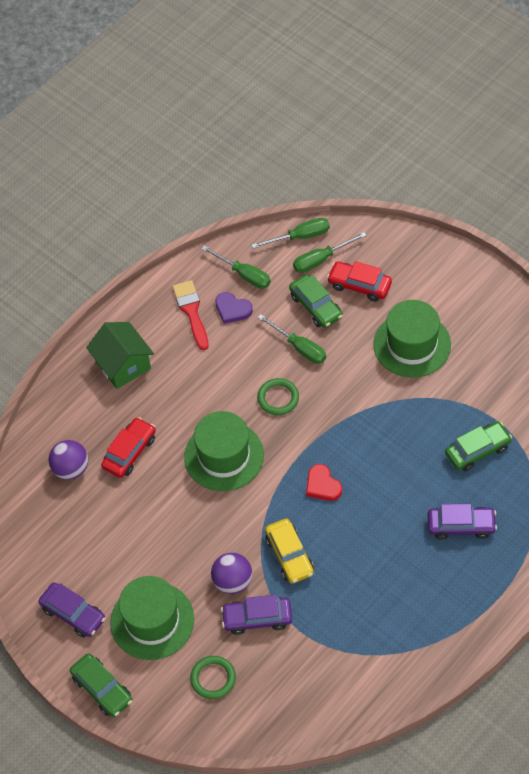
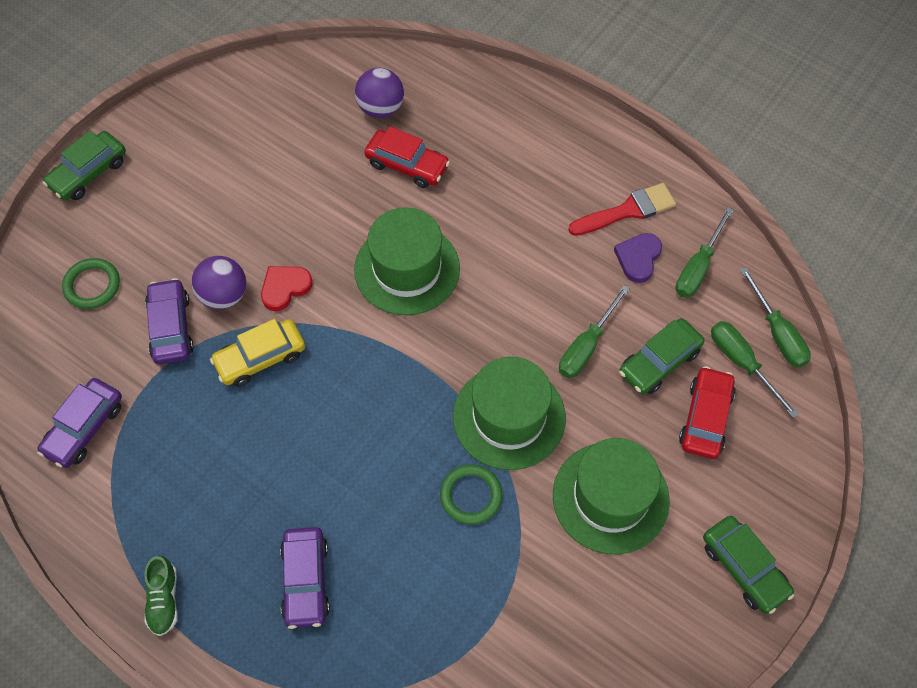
camera: 80 degrees right, 5 degrees up
purple car [38,582,106,638] -> purple car moved to [37,378,122,468]
green house [86,322,154,389] -> none
green hat [110,576,194,660] -> green hat moved to [453,357,566,470]
green ring [257,378,299,415] -> green ring moved to [440,464,502,525]
red heart [306,464,342,501] -> red heart moved to [261,266,313,311]
green car [445,422,512,471] -> green car moved to [703,516,794,614]
none -> green shoe [144,556,178,636]

